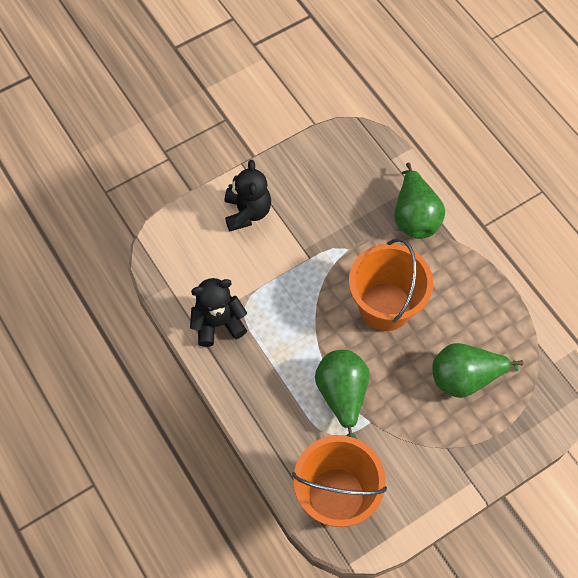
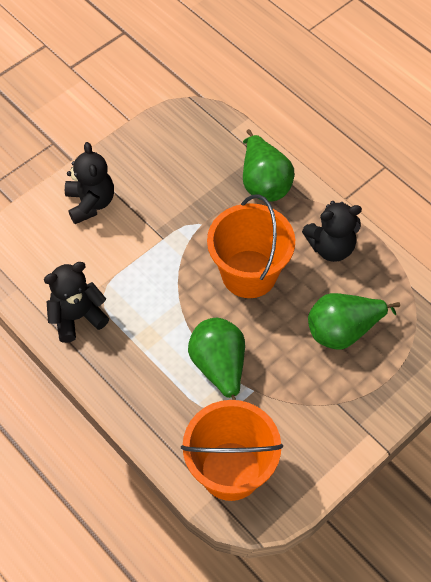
camera: 10 degrees left, 5 degrees down
none -> black teddy bear [302,201,362,262]

